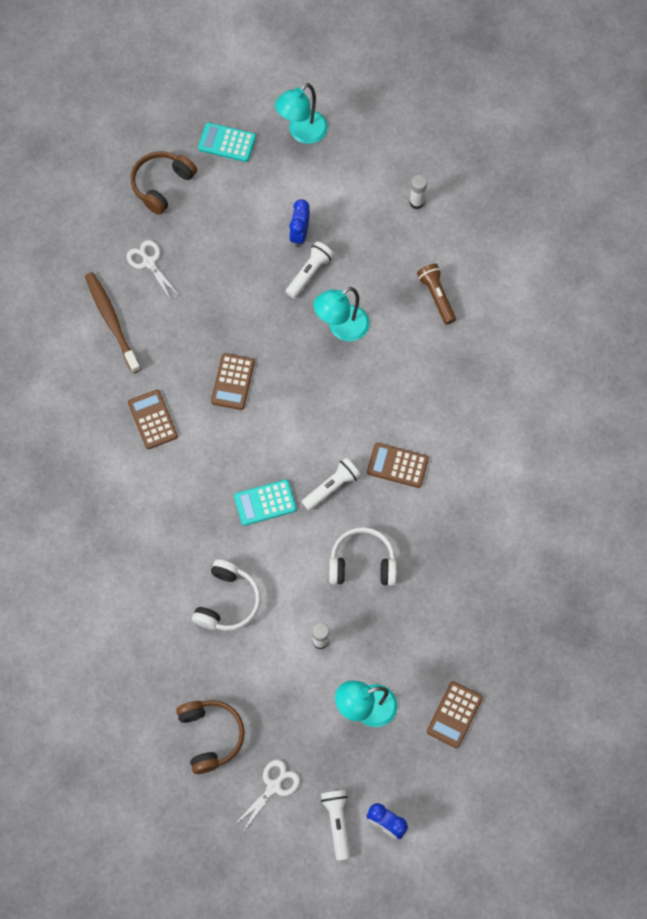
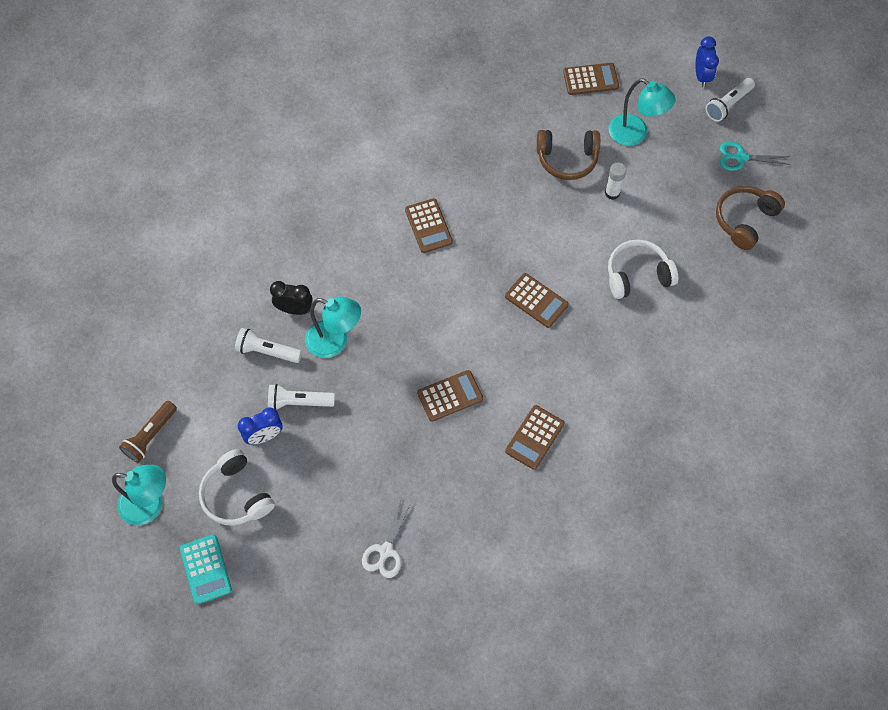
camera: 125 degrees left, 5 degrees down
brown toothbrush [85,272,141,373] -> none
brown headphones [131,151,197,215] -> brown headphones moved to [537,130,600,180]
turquoise calculator [234,480,297,526] -> brown calculator [505,273,569,328]
white scissors [234,760,300,832] -> turquoise scissors [720,142,791,171]
white flashlight [302,458,361,511] -> white flashlight moved to [235,328,302,363]
white headphones [329,527,397,586] -> white headphones moved to [199,449,275,526]
white glue stick [410,175,427,209] -> none
brown flashlight [417,264,456,325] -> brown flashlight moved to [119,401,177,463]
none -> black clock [270,281,313,315]

